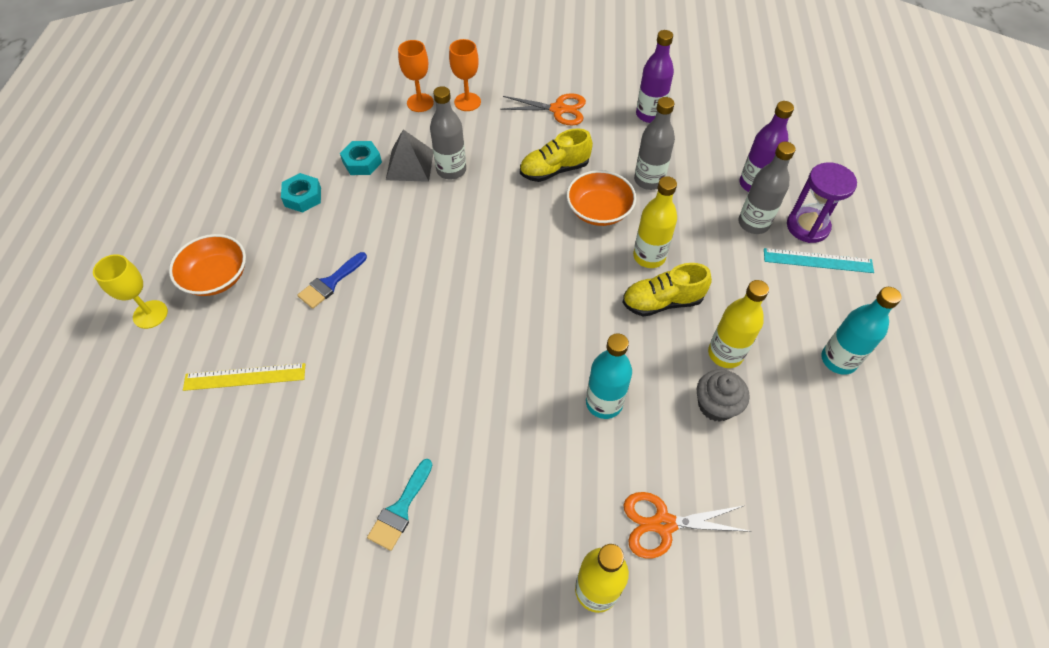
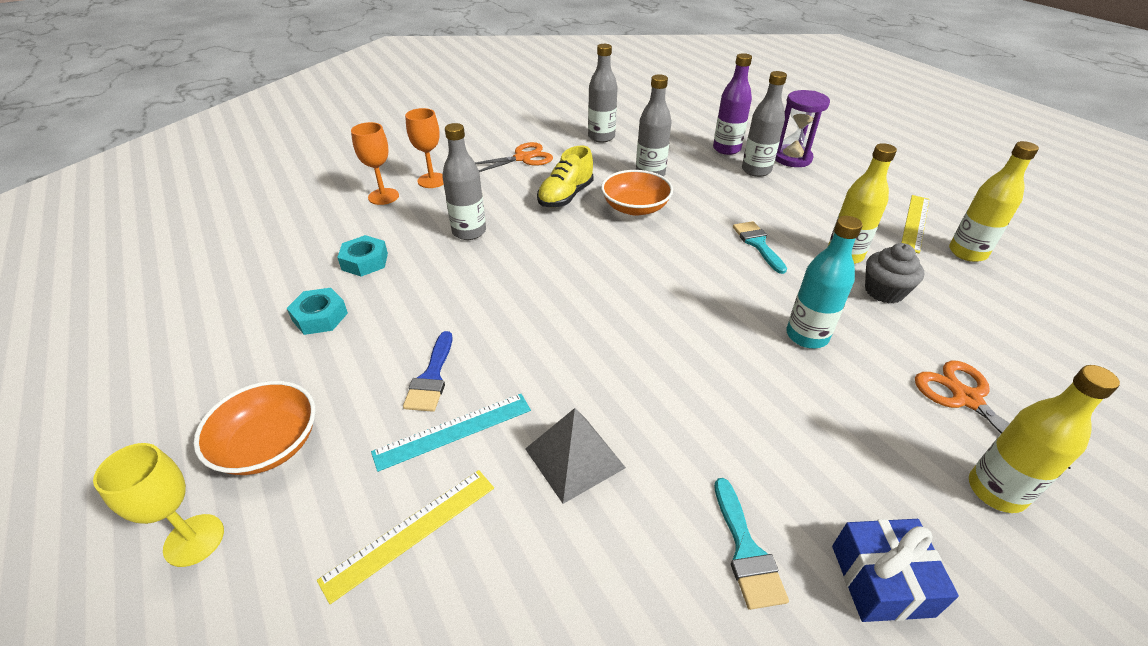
camera: 35 degrees left, 15 degrees down
grey pyramid [386,129,433,182] -> grey pyramid moved to [525,408,626,504]
yellow shoe [623,263,712,316] -> turquoise brush [733,221,787,274]
orange scissors [624,492,752,559] -> orange scissors turned 105 degrees clockwise [915,360,1070,469]
yellow bottle [633,176,677,268] -> yellow bottle moved to [949,141,1039,262]
purple bottle [636,30,674,123] -> grey bottle [588,44,618,142]
turquoise ruler [764,248,874,273] -> turquoise ruler moved to [371,394,531,472]
turquoise bottle [821,287,902,375] -> yellow ruler [901,195,929,254]
none -> blue gift [832,519,959,622]

